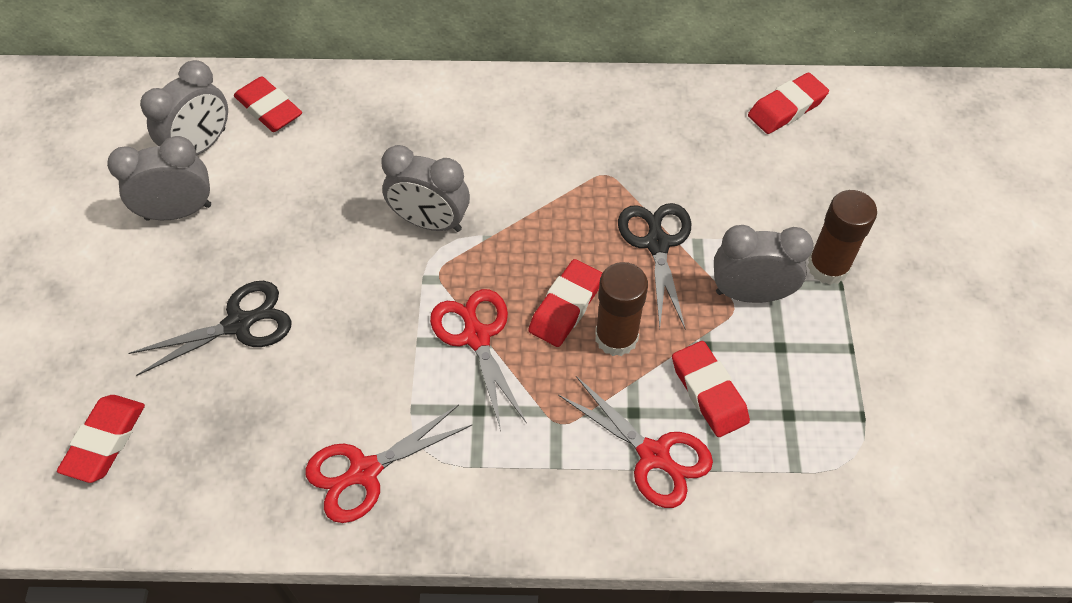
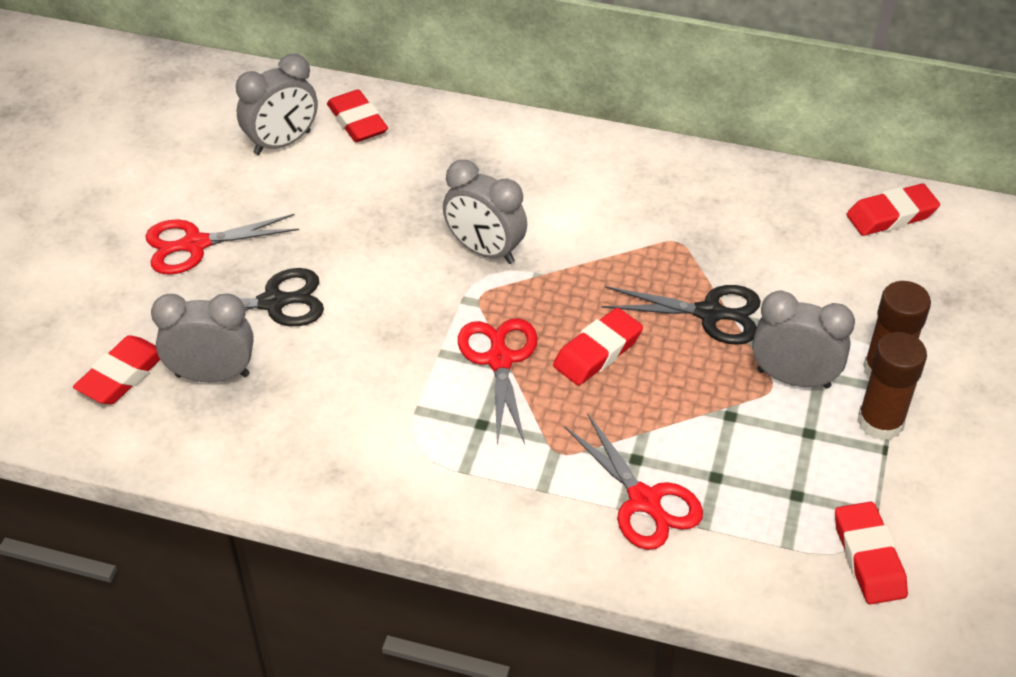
camera: 15 degrees right, 10 degrees down
grey clock [107,136,211,221] -> grey clock moved to [151,293,254,382]
red scissors [306,405,472,523] -> red scissors moved to [145,214,299,275]
brown glue stick [595,262,648,356] -> brown glue stick moved to [857,332,927,441]
black scissors [618,203,691,329] -> black scissors turned 90 degrees clockwise [602,285,761,345]
red eraser [672,341,750,437] -> red eraser moved to [835,502,908,605]

